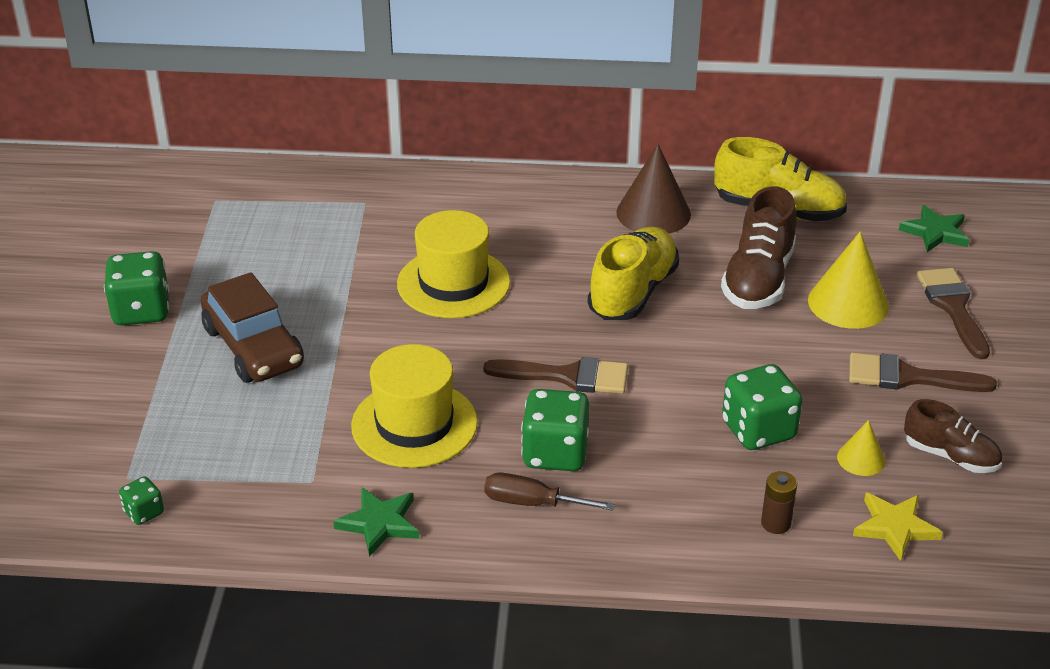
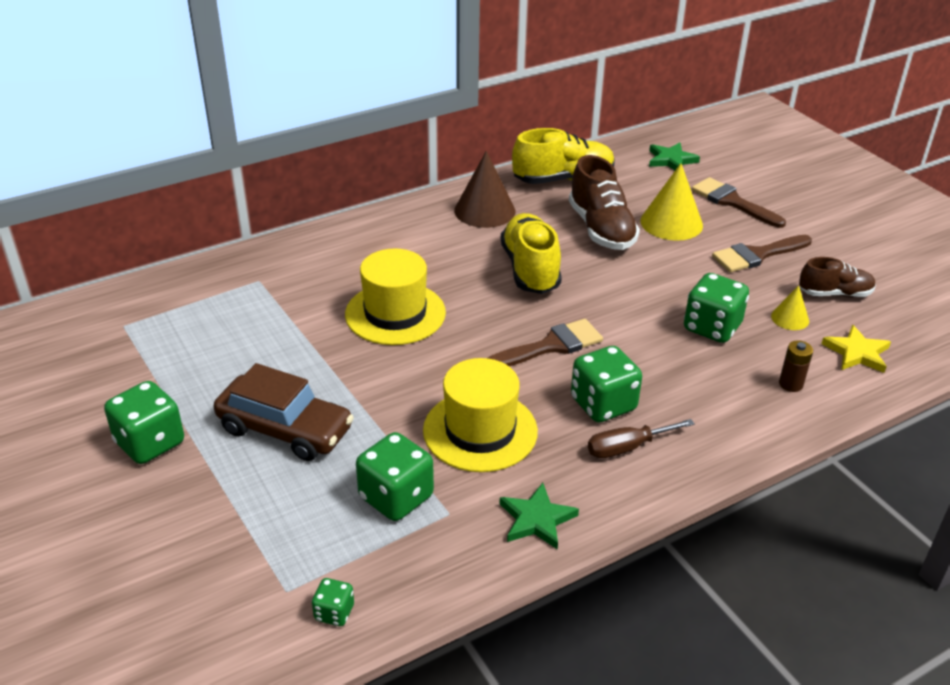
camera: 35 degrees left, 0 degrees up
none -> green dice [356,432,434,521]

